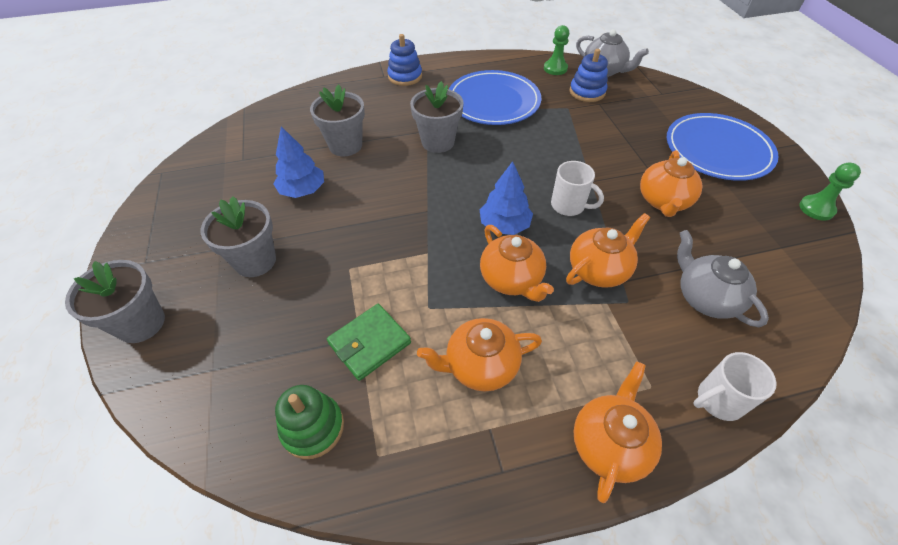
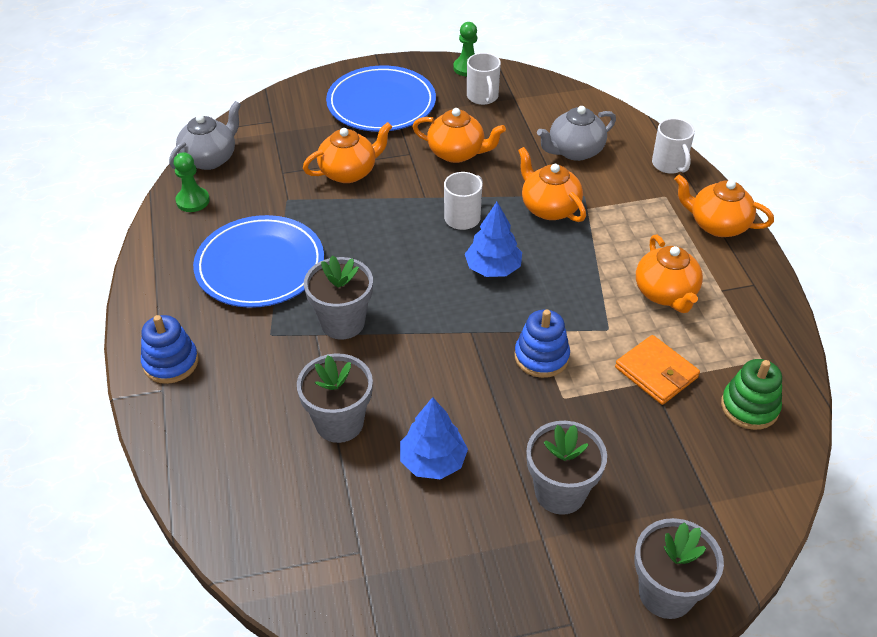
camera: 90 degrees left, 5 degrees down
green wallet [327,304,411,381] -> orange wallet [615,335,700,405]
orange teapot [480,225,554,302] -> orange teapot moved to [303,122,392,183]
blue stacking toy [570,49,608,102] -> blue stacking toy moved to [514,309,570,378]
none -> white mug [467,53,501,105]

